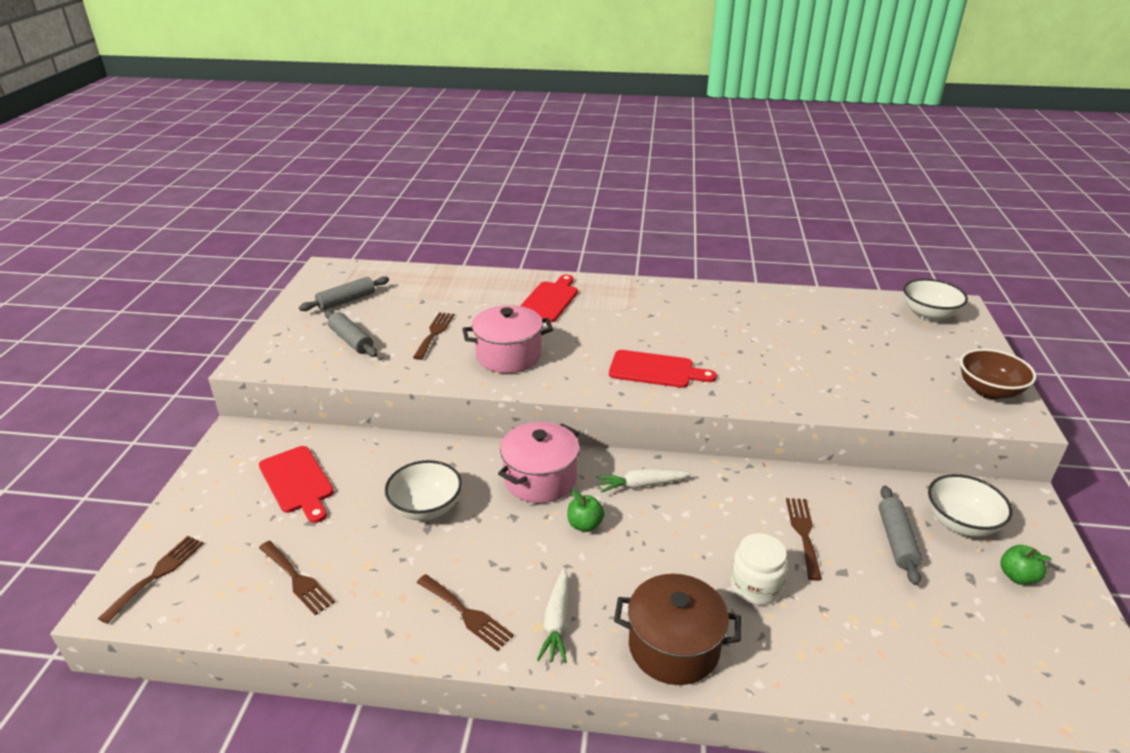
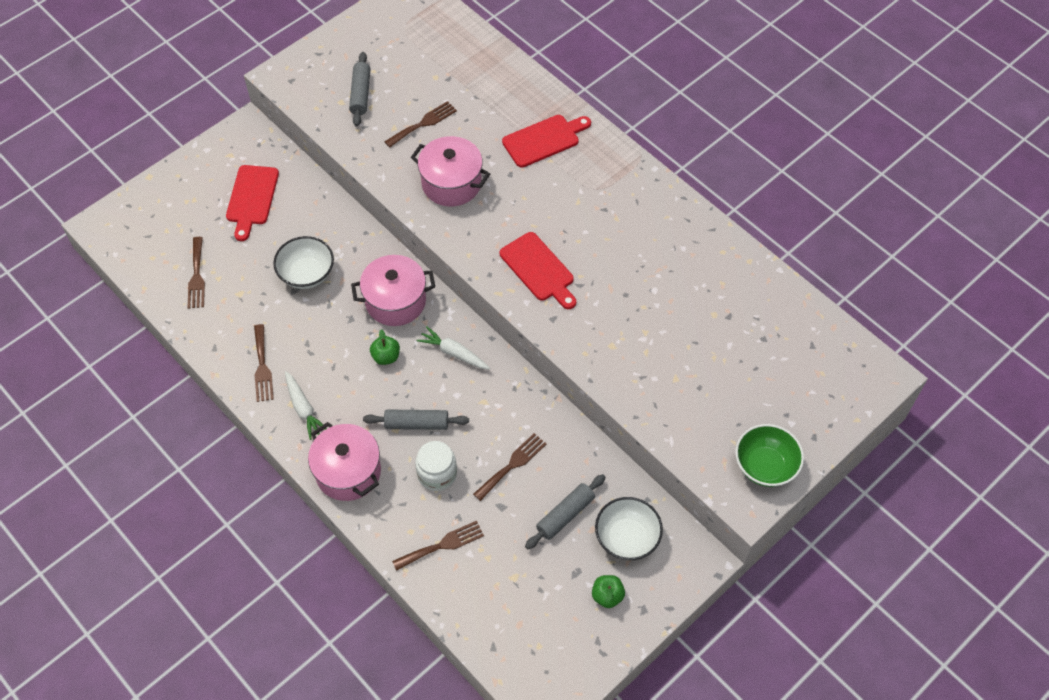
camera: 40 degrees right, 25 degrees up
brown fork [98,536,204,624] -> brown fork moved to [392,521,484,571]
grey rolling pin [299,276,389,311] -> grey rolling pin moved to [363,410,469,430]
white carrot [537,568,569,663] -> white carrot turned 75 degrees counterclockwise [285,371,327,440]
brown pot [614,574,741,685] -> pink pot [308,422,381,501]
white bowl [903,279,968,321] -> none
brown bowl [960,349,1036,399] -> green bowl [735,424,804,487]

